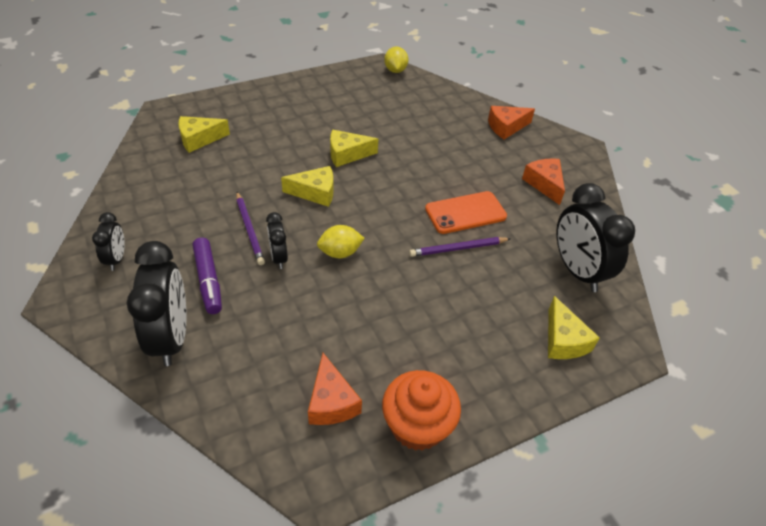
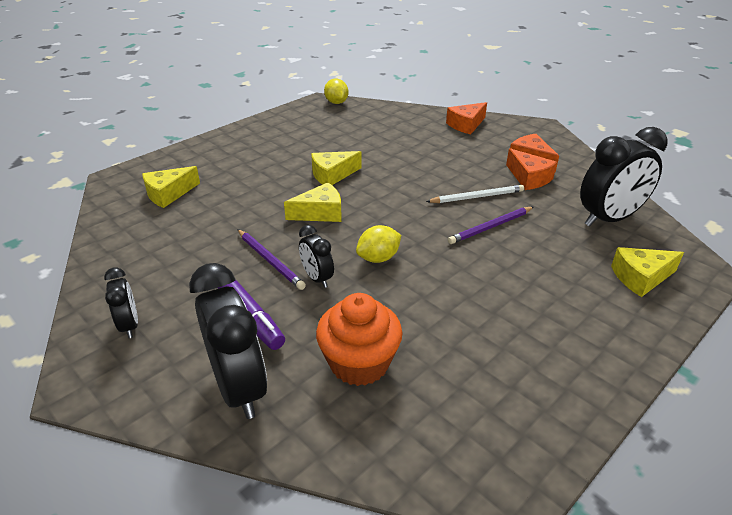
camera: 15 degrees left, 10 degrees down
orange cheese [308,353,362,425] -> orange cheese moved to [506,148,557,190]
orange cupcake [382,370,461,451] -> orange cupcake moved to [316,293,402,386]
orange phone [425,191,507,234] -> white pencil [426,185,524,203]
yellow cheese [548,296,600,359] -> yellow cheese turned 105 degrees clockwise [611,247,684,297]
black clock [556,183,635,292] -> black clock turned 75 degrees counterclockwise [580,127,668,227]

